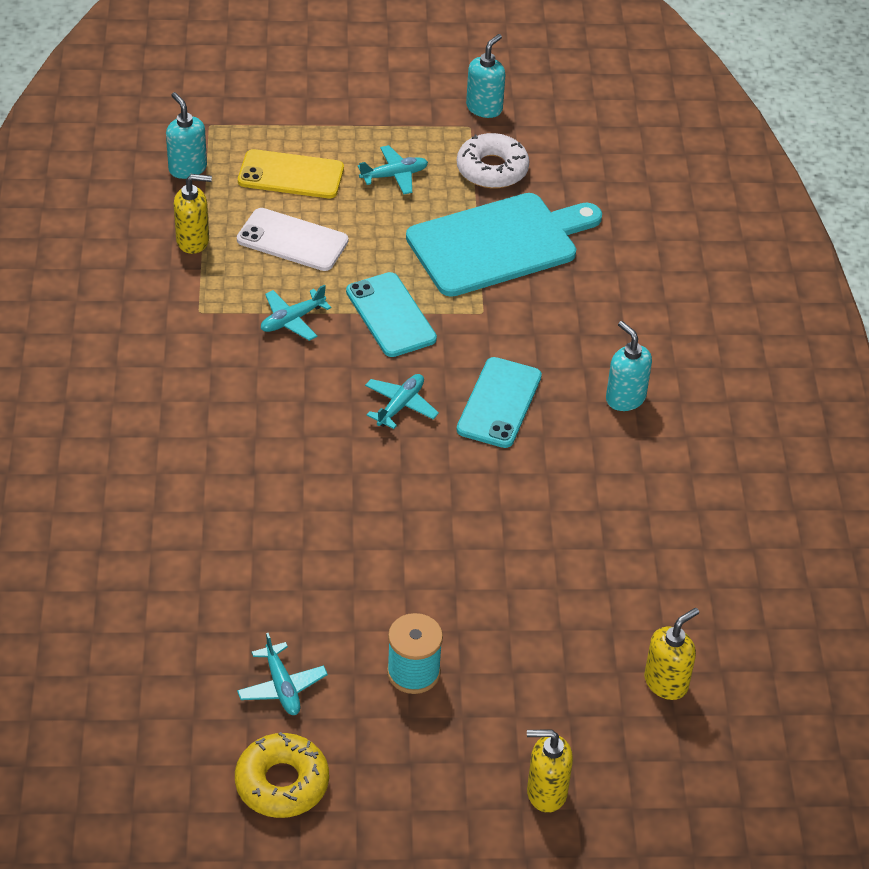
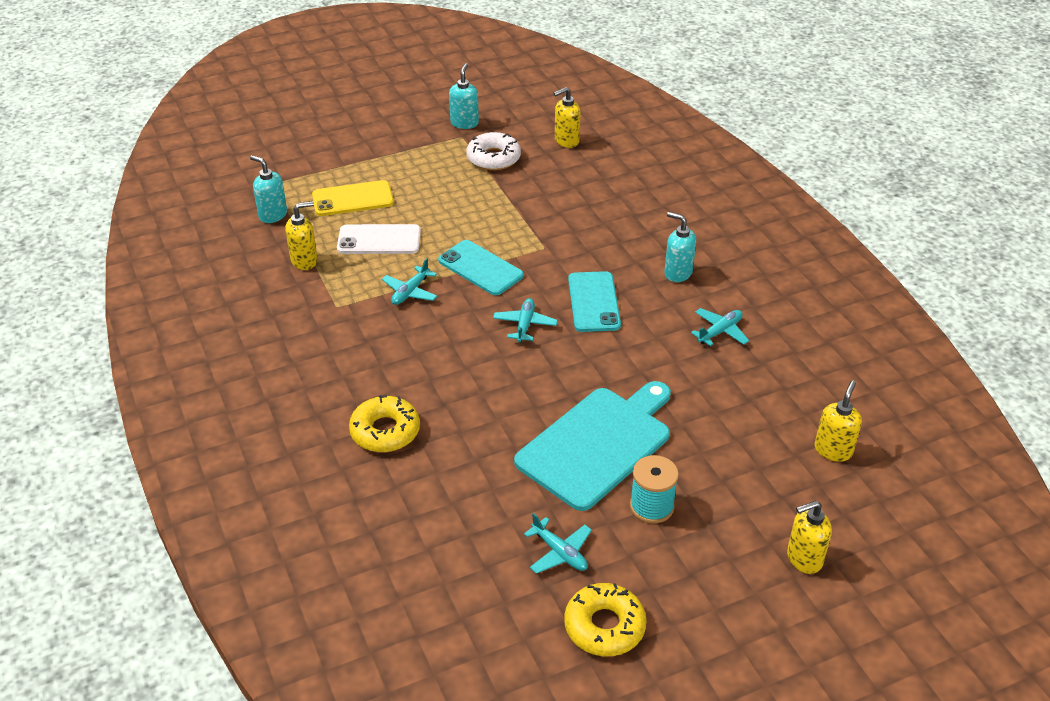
camera: 20 degrees left, 5 degrees down
turquoise plane [358,145,428,194] -> turquoise plane moved to [691,308,749,346]
turquoise cutting board [406,193,602,297] -> turquoise cutting board moved to [514,381,671,511]
none -> yellow donut [349,395,420,452]
none -> yellow soap dispenser [554,87,581,148]

